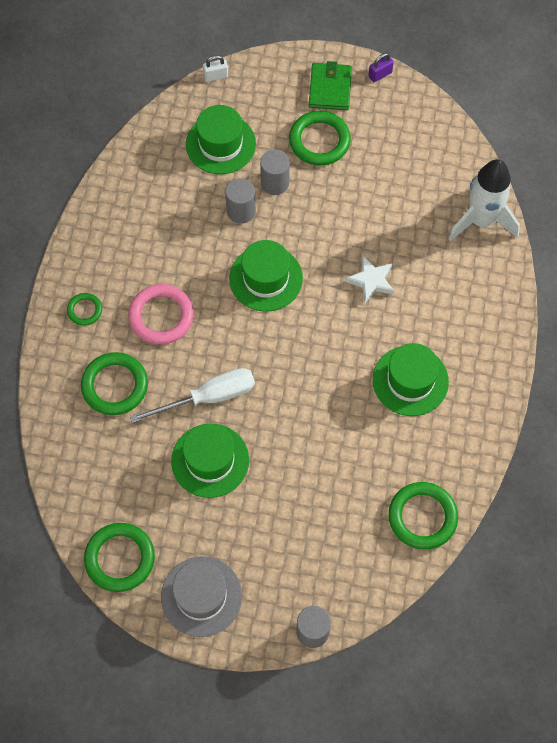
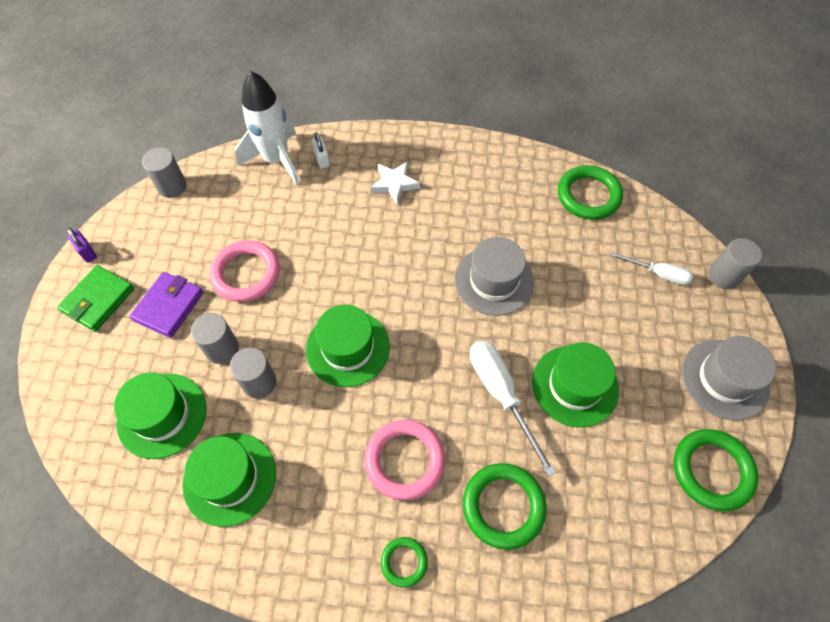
camera: 95 degrees left, 5 degrees down
white padlock [203,55,228,82] -> white padlock moved to [312,132,330,169]
green ring [289,111,351,165] -> purple wallet [129,272,203,338]
green wallet [309,61,352,110] -> green wallet turned 60 degrees counterclockwise [57,265,134,332]
white star [346,256,394,303] -> white star moved to [371,161,420,205]
green hat [373,343,449,416] -> green hat moved to [182,433,276,527]
none -> grey cylinder [142,148,187,198]
none -> pink ring [210,240,280,302]
none -> grey hat [455,237,534,316]
none -> white screwdriver [610,252,693,285]

